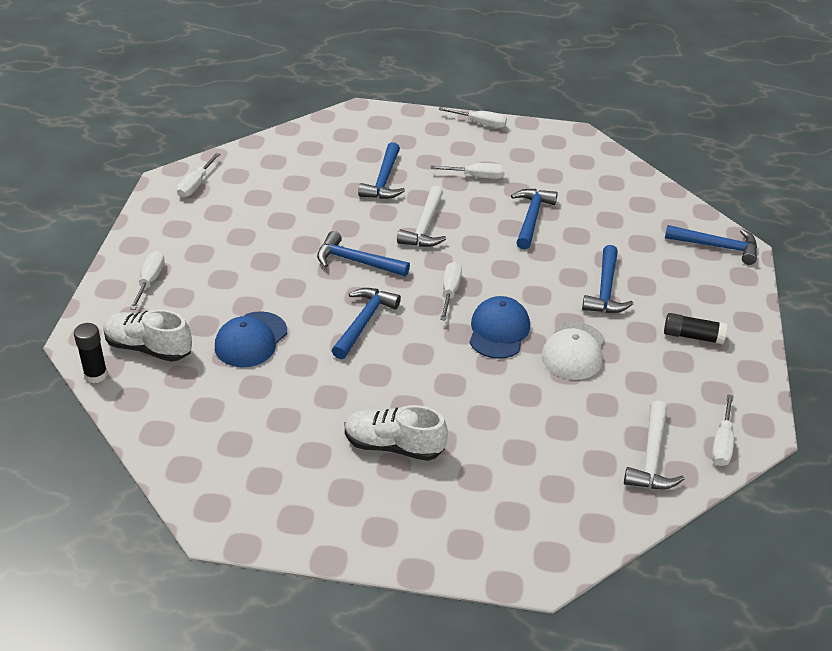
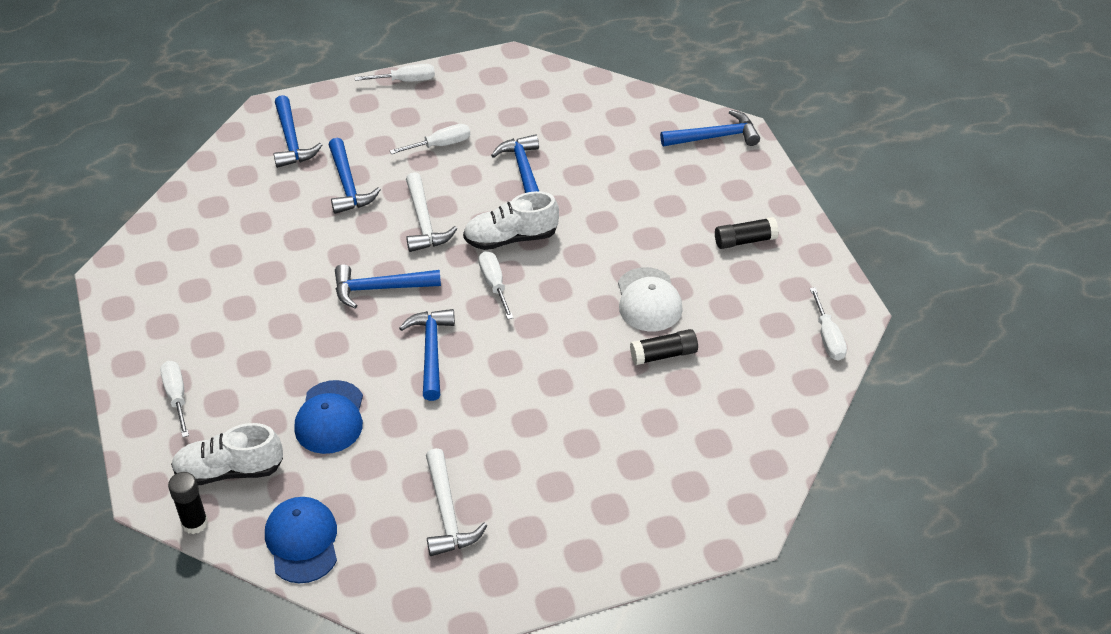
camera: 25 degrees left, 5 degrees up
white screwdriver [177,153,220,198] -> none
white shoe [345,405,448,461] -> white shoe moved to [463,191,559,250]
blue cap [469,296,530,359] -> blue cap moved to [265,497,337,583]
blue hammer [582,245,634,313] -> blue hammer moved to [274,95,322,168]
white hammer [624,400,684,489] -> white hammer moved to [426,448,487,556]
none -> black glue stick [630,329,698,365]

